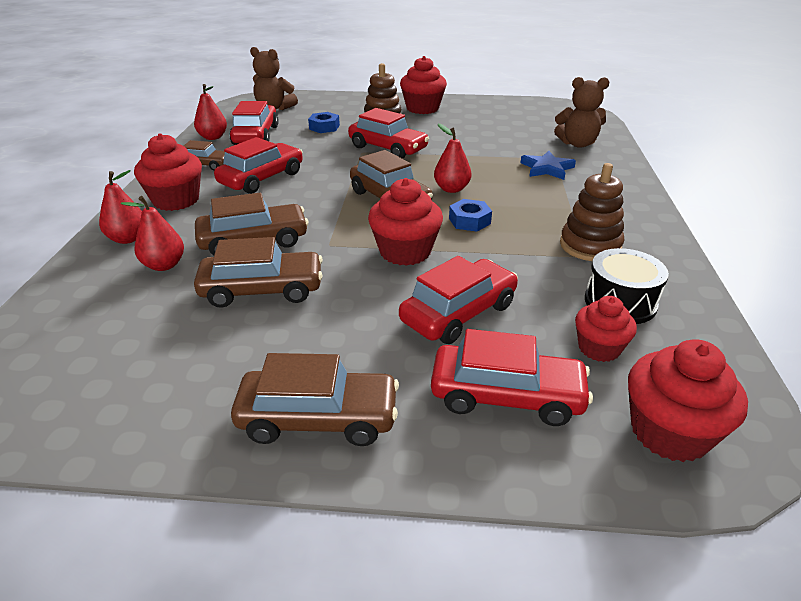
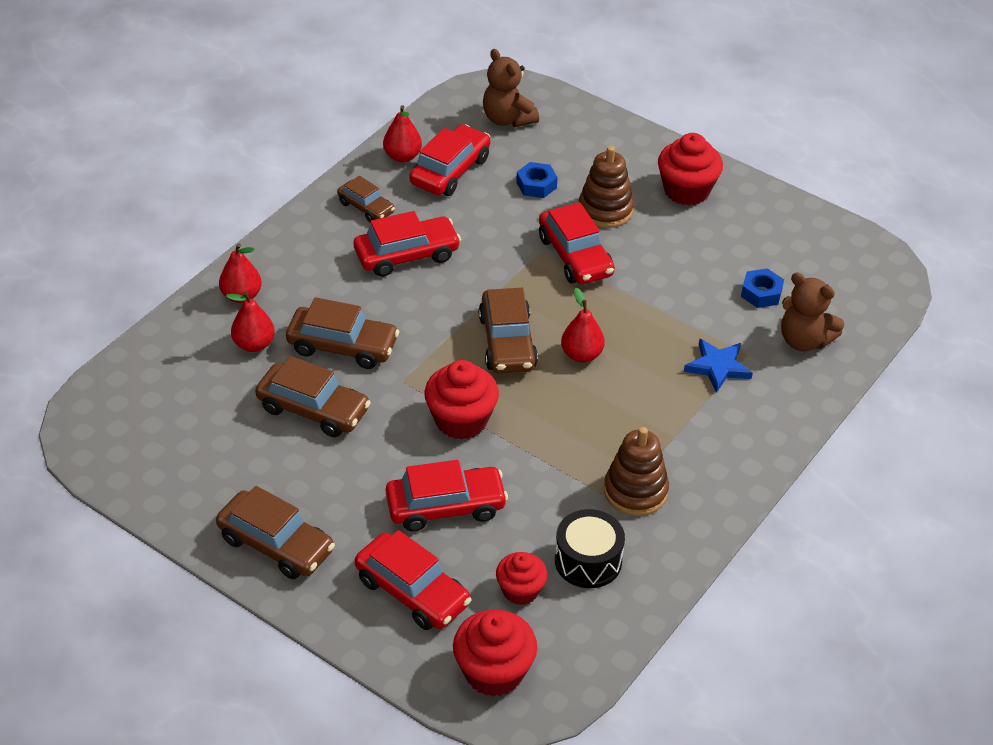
camera: 30 degrees right, 10 degrees up
red cupcake [134,133,202,211] -> none
blue nut [449,199,492,232] -> blue nut moved to [741,268,784,308]

